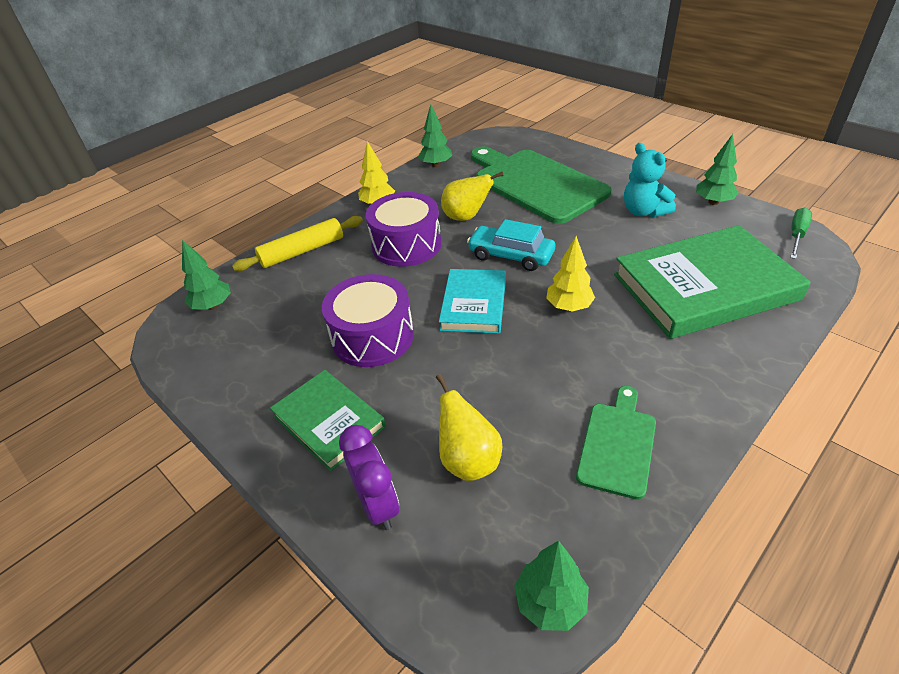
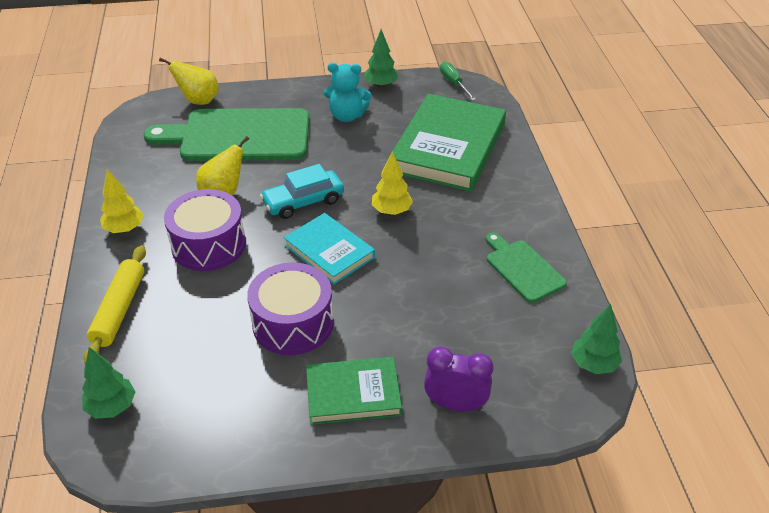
camera: 55 degrees left, 0 degrees up
green tree [418,105,452,167] -> none
yellow pear [436,374,502,481] -> yellow pear moved to [159,57,219,105]

